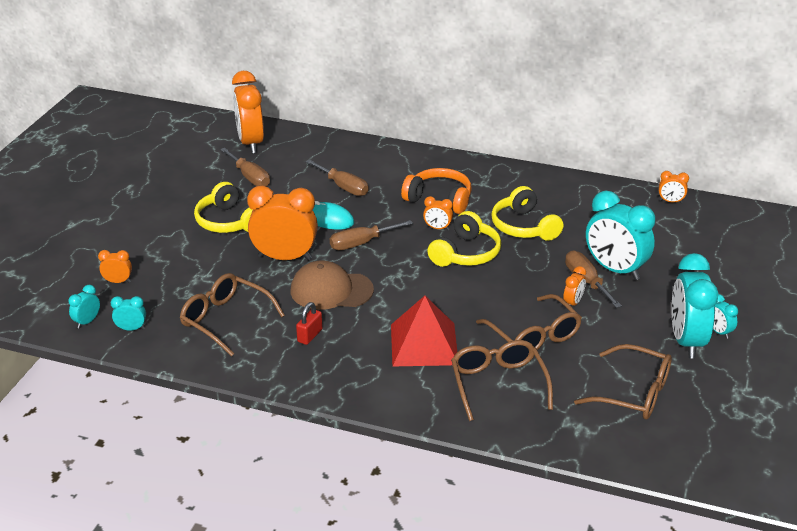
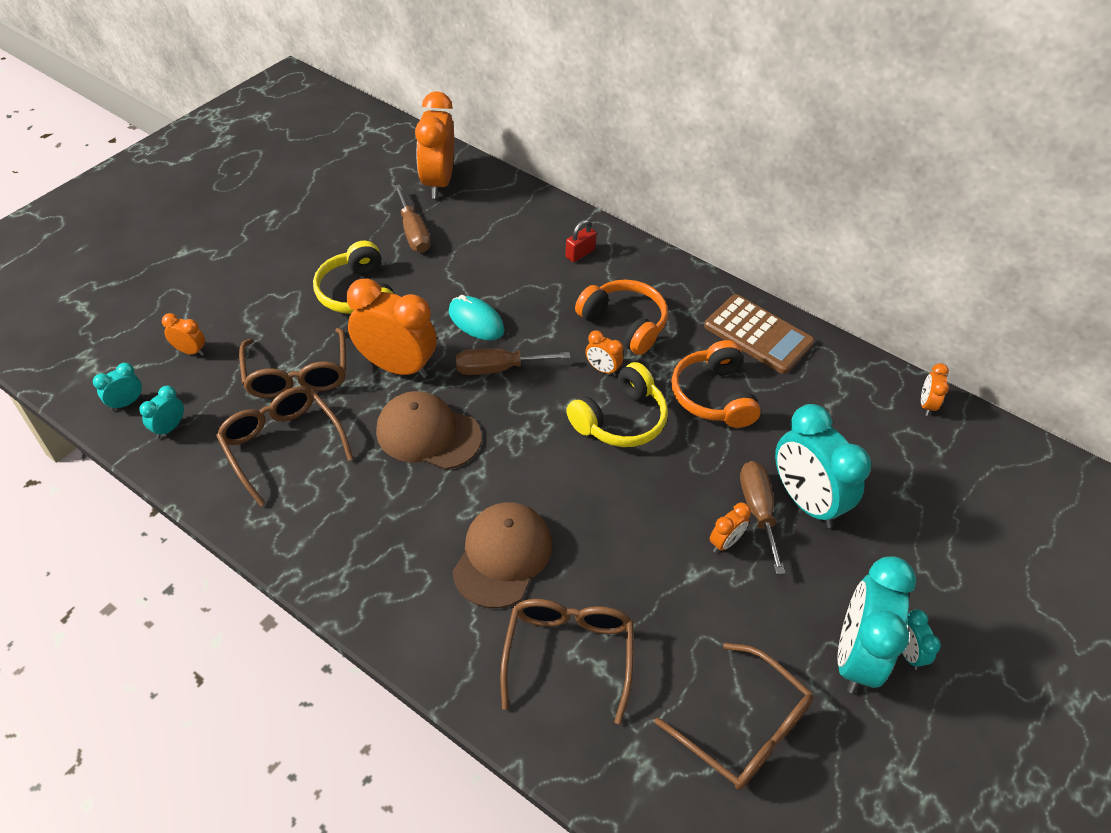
camera: 15 degrees right, 15 degrees up
turquoise clock [111,296,146,331] -> turquoise clock turned 75 degrees counterclockwise [139,386,184,438]
red padlock [296,302,323,345] -> red padlock moved to [565,219,597,262]
brown screwdriver [305,160,368,196] -> none
red pyramid [391,296,457,367] -> brown cap [452,502,552,608]
brown glasses [476,294,582,350] -> brown glasses moved to [239,328,346,398]
yellow headphones [491,186,563,241] -> orange headphones [671,340,761,428]
orange clock [659,171,689,203] -> orange clock turned 75 degrees clockwise [921,363,949,416]
none -> brown calculator [704,294,815,374]

